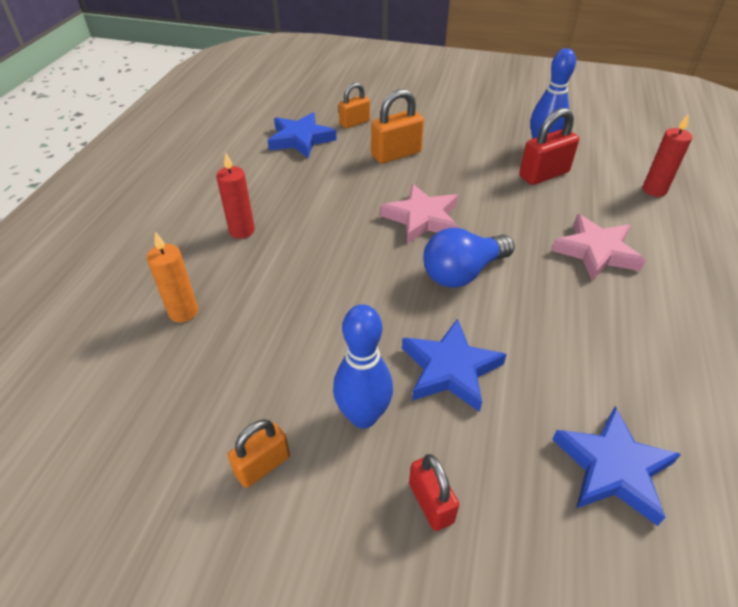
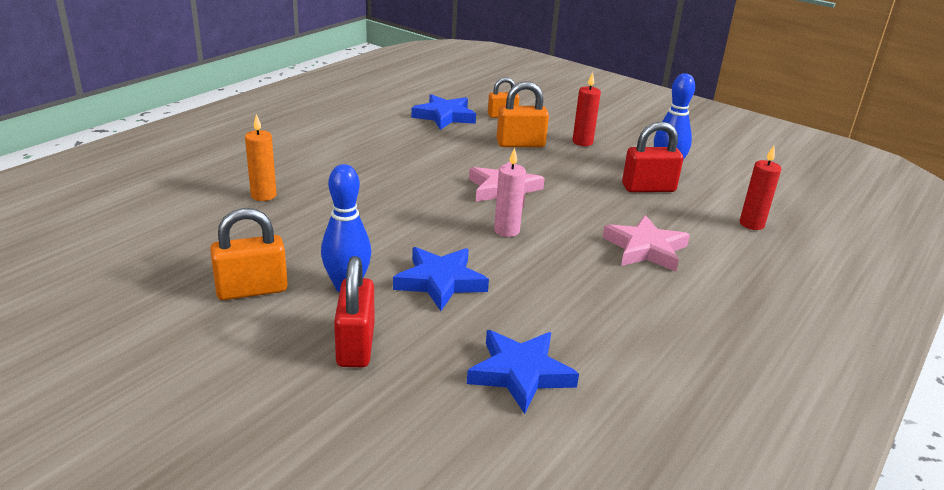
camera: 20 degrees right, 15 degrees down
red candle [216,153,255,239] -> red candle moved to [573,72,601,146]
orange padlock [228,420,290,488] -> orange padlock [210,208,288,300], size x1.52
red padlock [409,454,459,531] -> red padlock [334,256,375,367], size x1.52
blue light bulb [423,228,515,288] -> pink candle [494,147,526,237]

